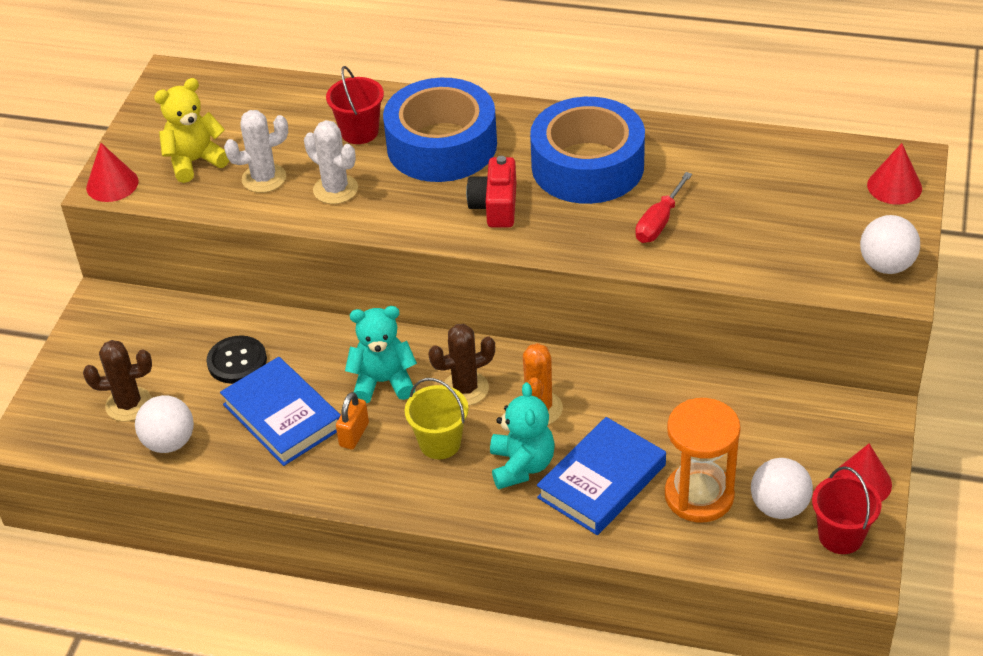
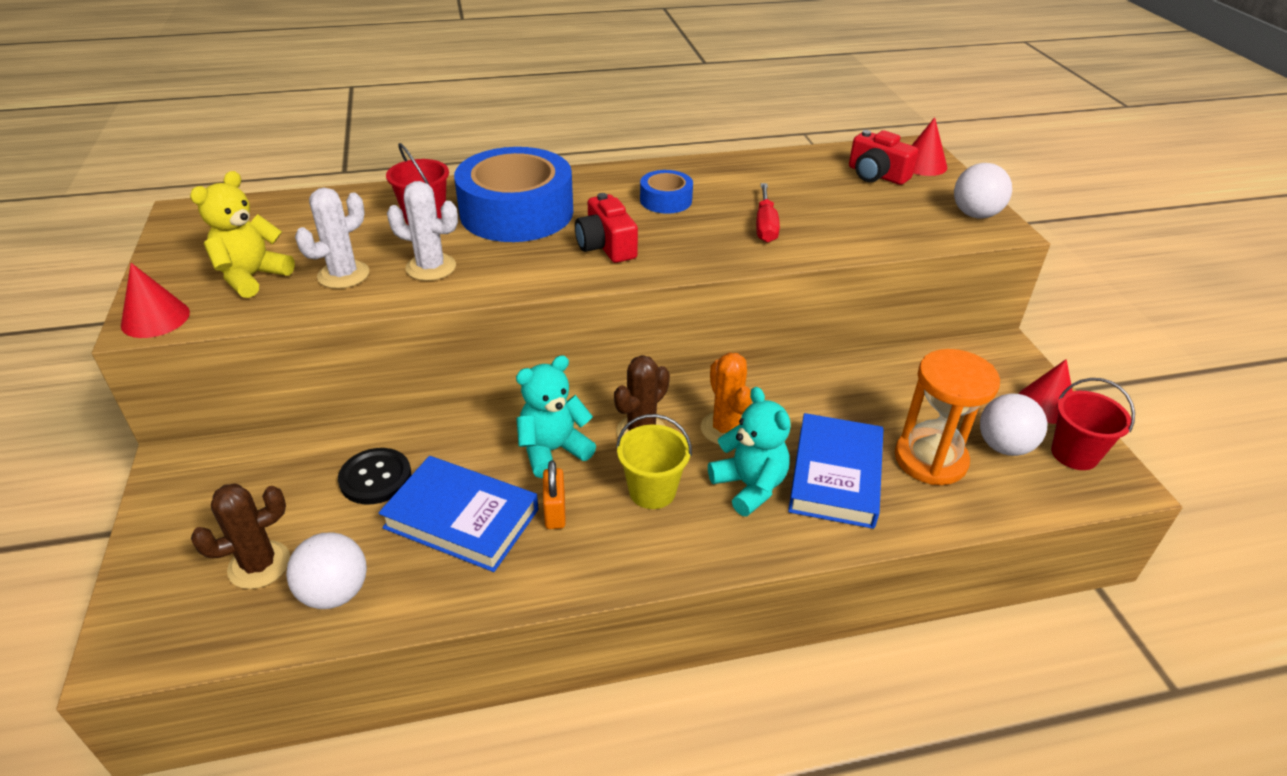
camera: 30 degrees left, 5 degrees down
blue tape [530,97,645,204] -> blue tape [640,170,693,214], size x0.48
none -> red camera [849,130,918,185]

